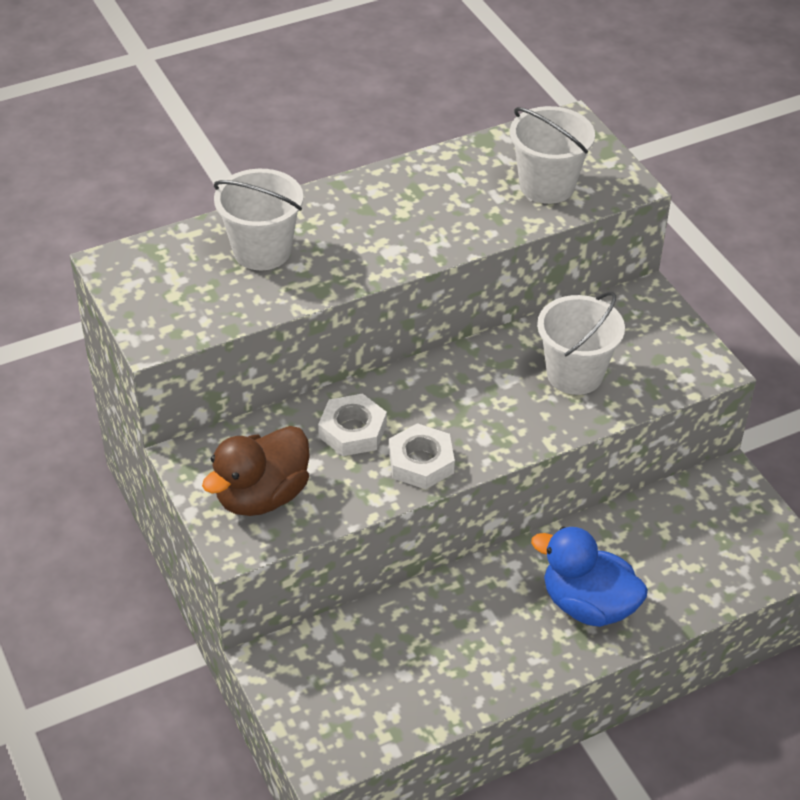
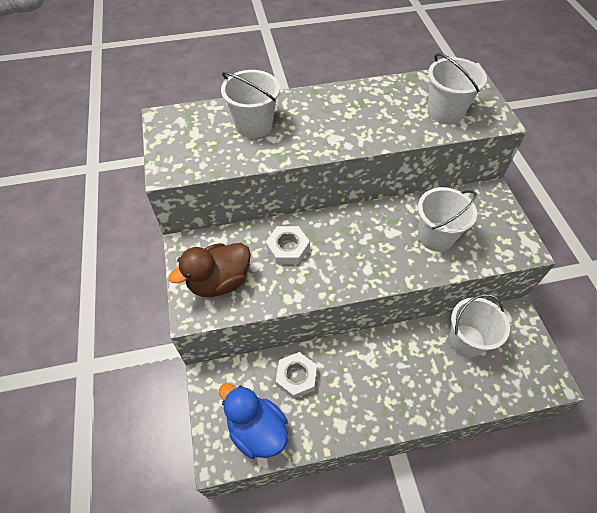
camera: 15 degrees right, 10 degrees up
white nut [389,423,455,490] -> white nut moved to [276,352,317,399]
blue duck [531,527,648,627] -> blue duck moved to [219,383,288,459]
none -> white bucket [449,294,510,358]

